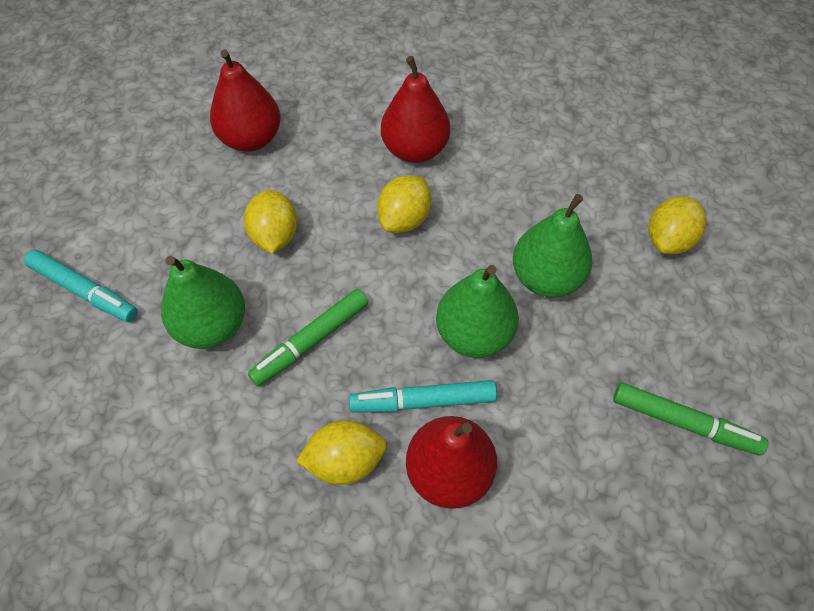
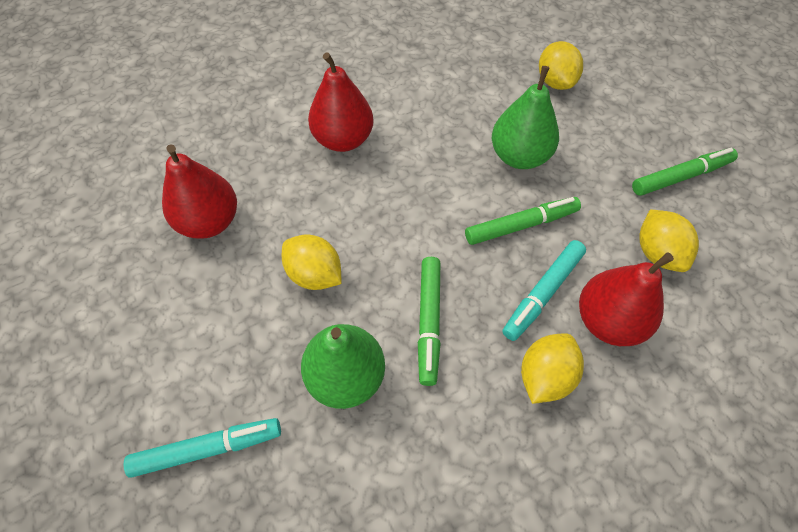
camera: 45 degrees left, 0 degrees up
yellow lemon [377,175,432,233] -> yellow lemon moved to [639,210,699,272]
green pear [436,265,519,358] -> green marker [465,197,581,245]

